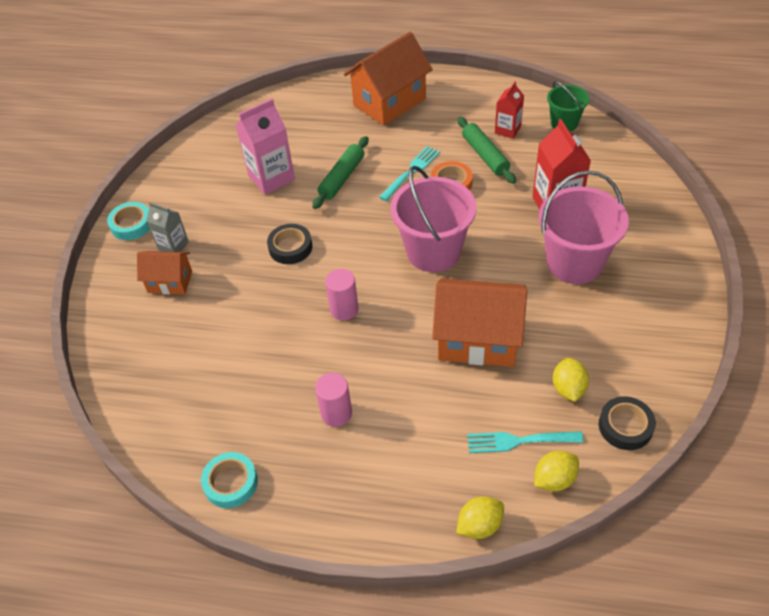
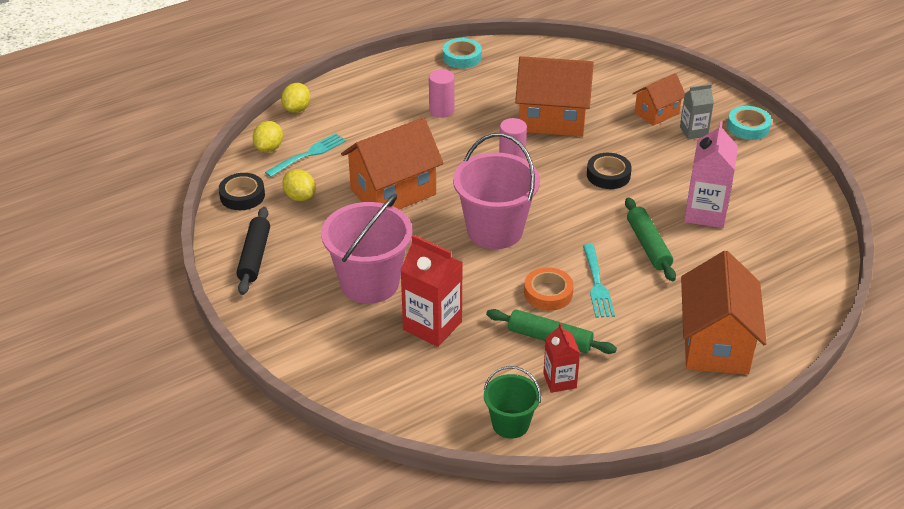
camera: 135 degrees right, 10 degrees down
none -> black rolling pin [236,207,270,295]
none -> orange house [515,56,594,137]

